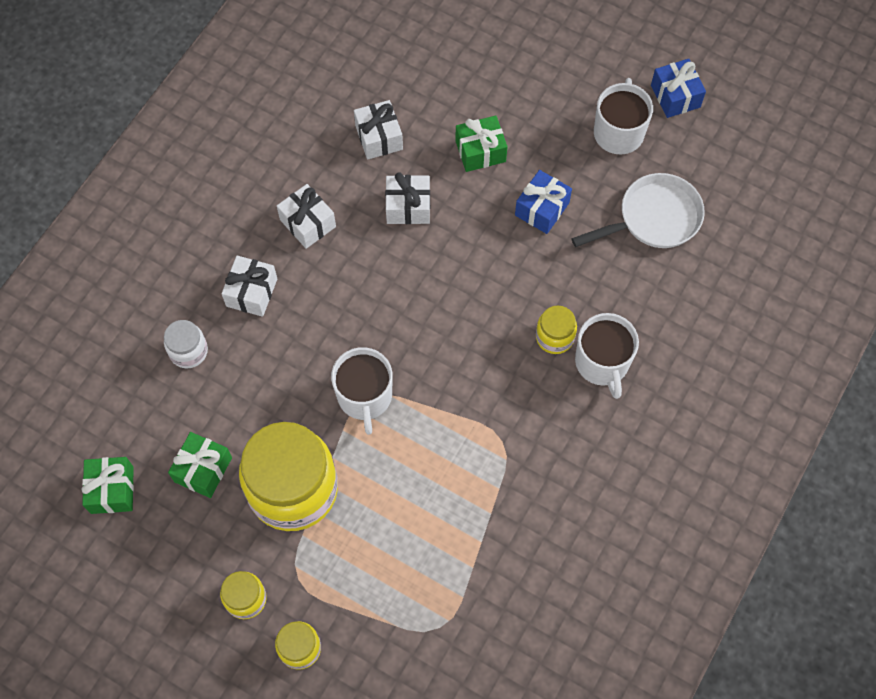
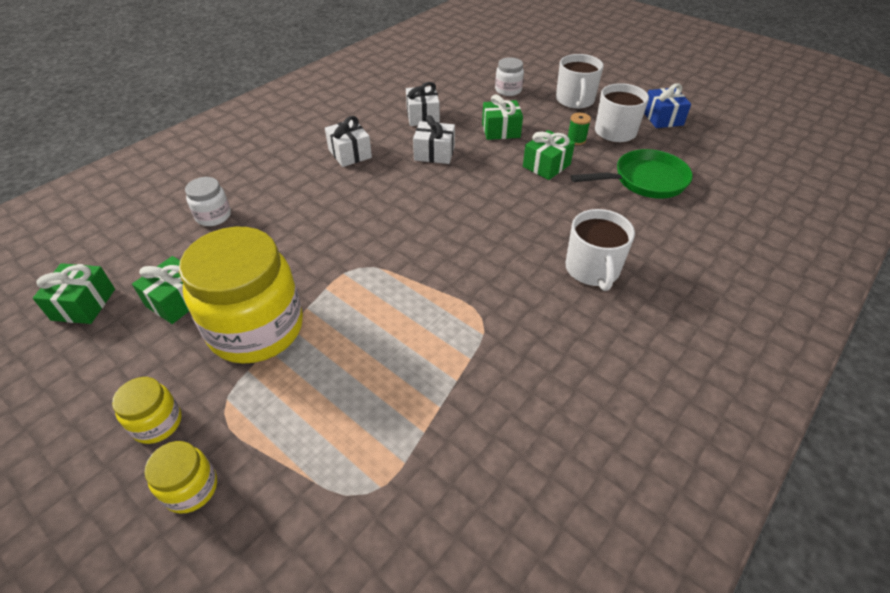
camera: 10 degrees right, 20 degrees down
white gift [221,256,277,317] -> none
white mug [331,347,393,435] -> white mug moved to [556,54,604,109]
blue gift [515,170,572,234] -> green gift [523,130,575,180]
yellow jar [536,305,577,354] -> none
white pan [571,173,705,248] -> green pan [571,149,693,199]
none -> white jar [495,57,524,96]
none -> green spool [568,113,591,145]

